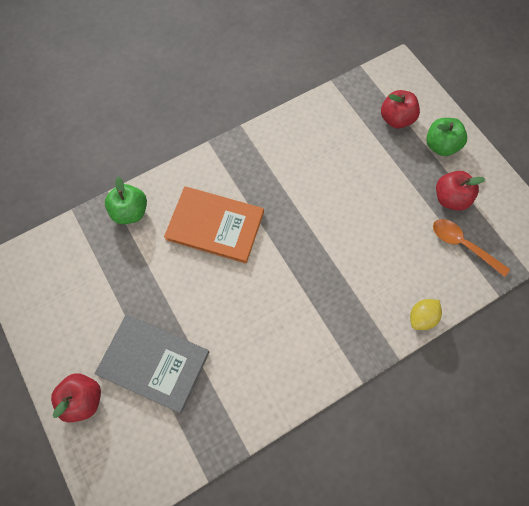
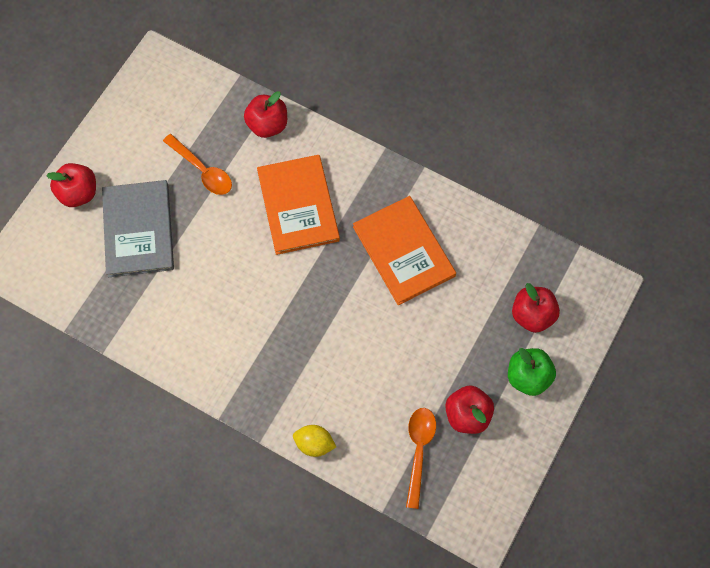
camera: 60 degrees right, 0 degrees up
green apple [105,177,147,224] -> red apple [244,91,287,138]
none -> orange spoon [163,134,232,195]
none -> orange book [353,196,456,305]

